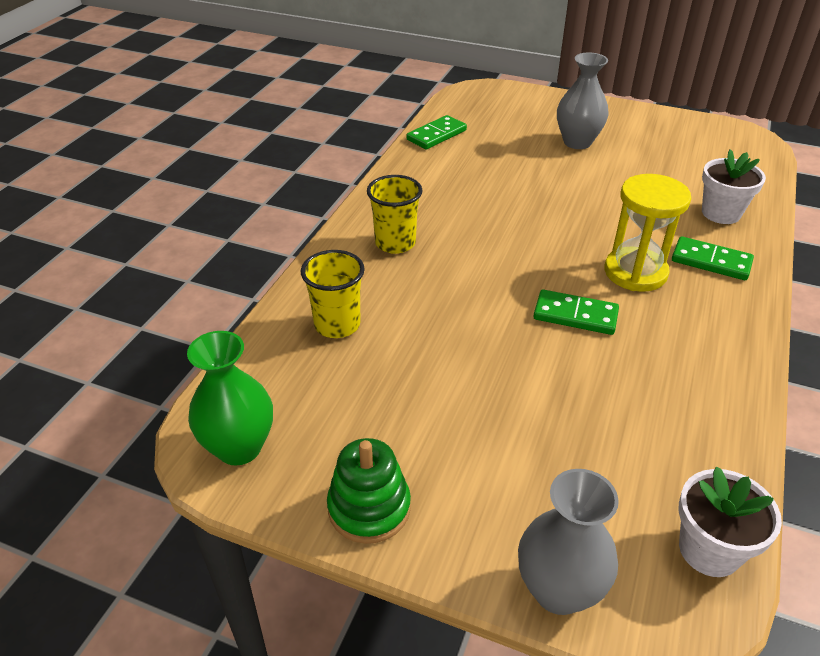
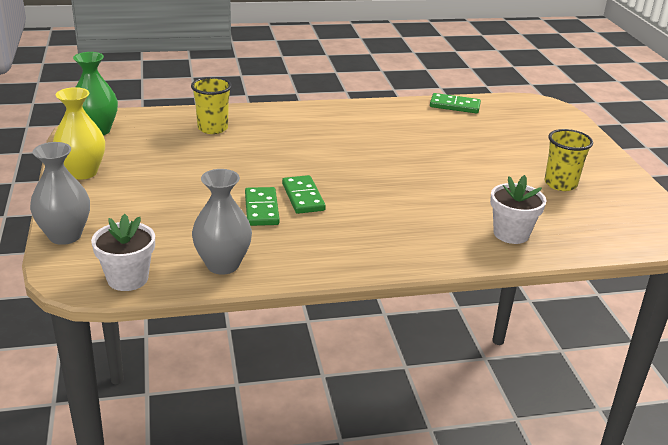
camera: 55 degrees right, 10 degrees down
green stacking toy [327,438,411,544] -> yellow vase [53,87,105,179]
yellow cup [367,175,423,254] -> yellow cup moved to [545,129,593,191]
grey vase [557,53,609,149] -> grey vase moved to [192,169,252,275]
yellow hourglass [605,174,691,292] -> none
green domino [672,236,754,280] -> green domino moved to [245,187,280,226]

